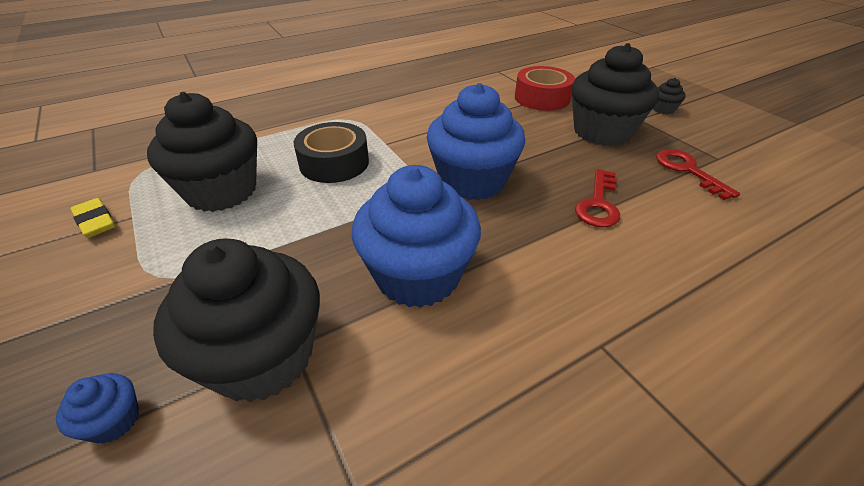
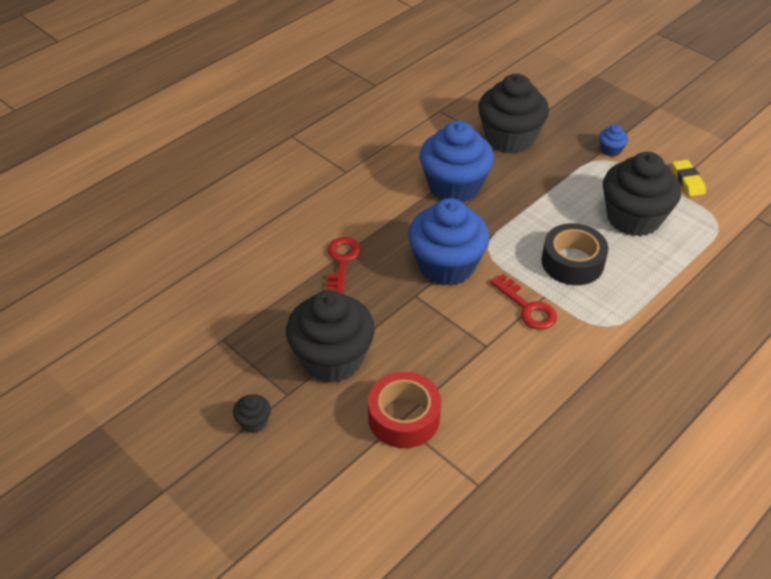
camera: 165 degrees right, 5 degrees up
blue cupcake [56,373,139,444] -> blue cupcake moved to [599,124,628,157]
yellow eraser [71,198,116,238] -> yellow eraser turned 45 degrees clockwise [672,160,706,196]
red key [656,149,740,200] -> red key moved to [490,274,557,330]

